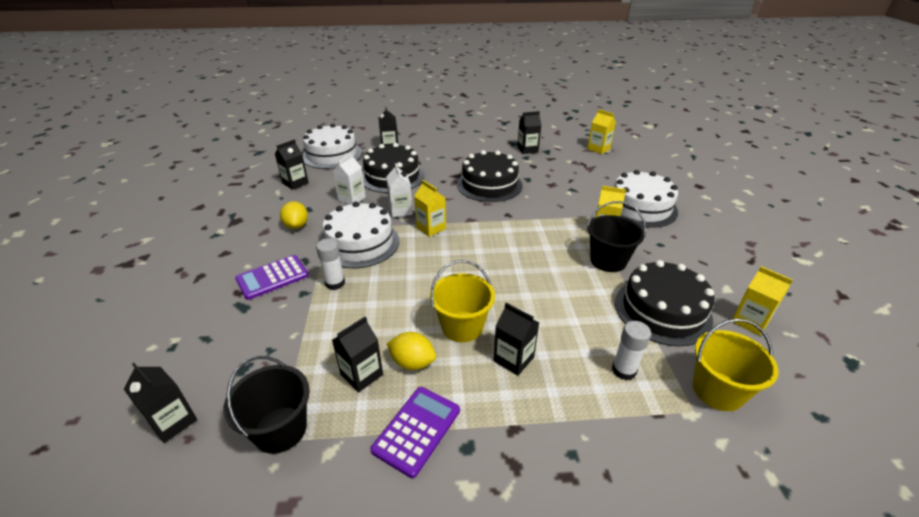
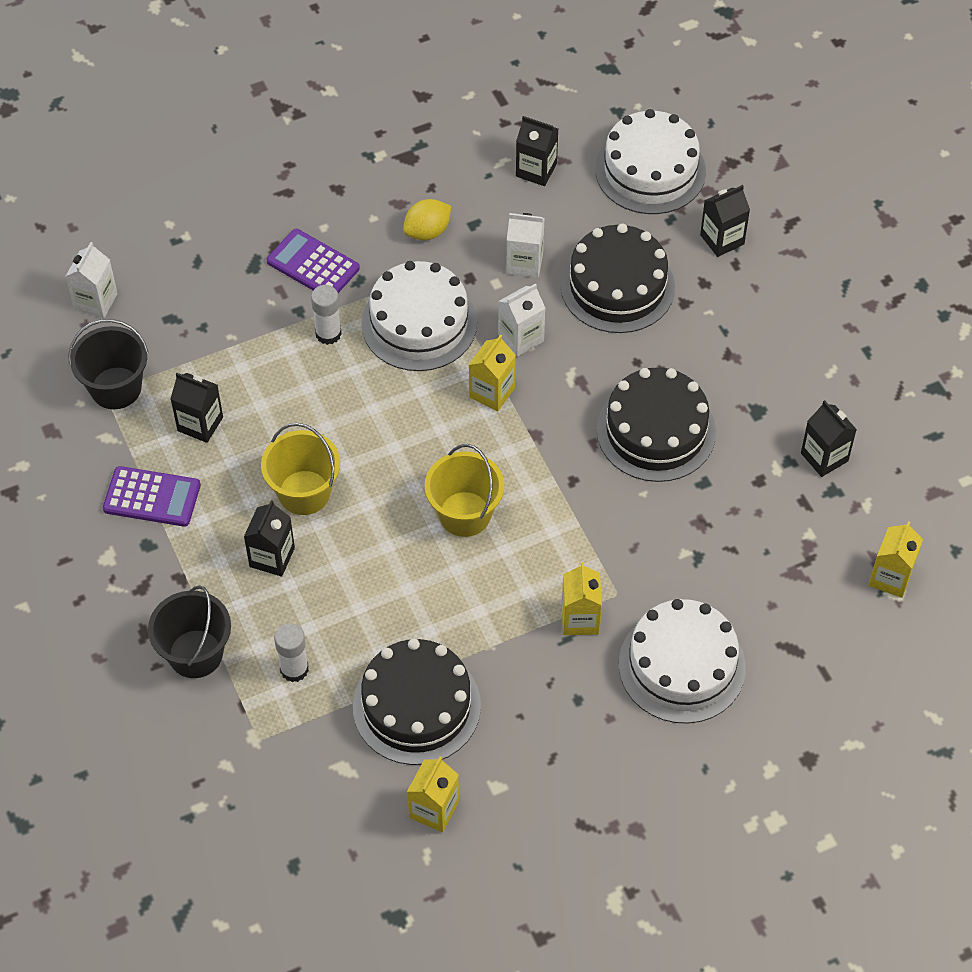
camera: 70 degrees right, 20 degrees up
black carton [124,363,197,443] -> white carton [66,242,118,318]
yellow lemon [387,332,436,370] -> none
black bucket [587,201,646,272] -> black bucket moved to [148,585,231,678]
yellow bucket [693,318,779,411] -> yellow bucket moved to [425,444,504,537]

